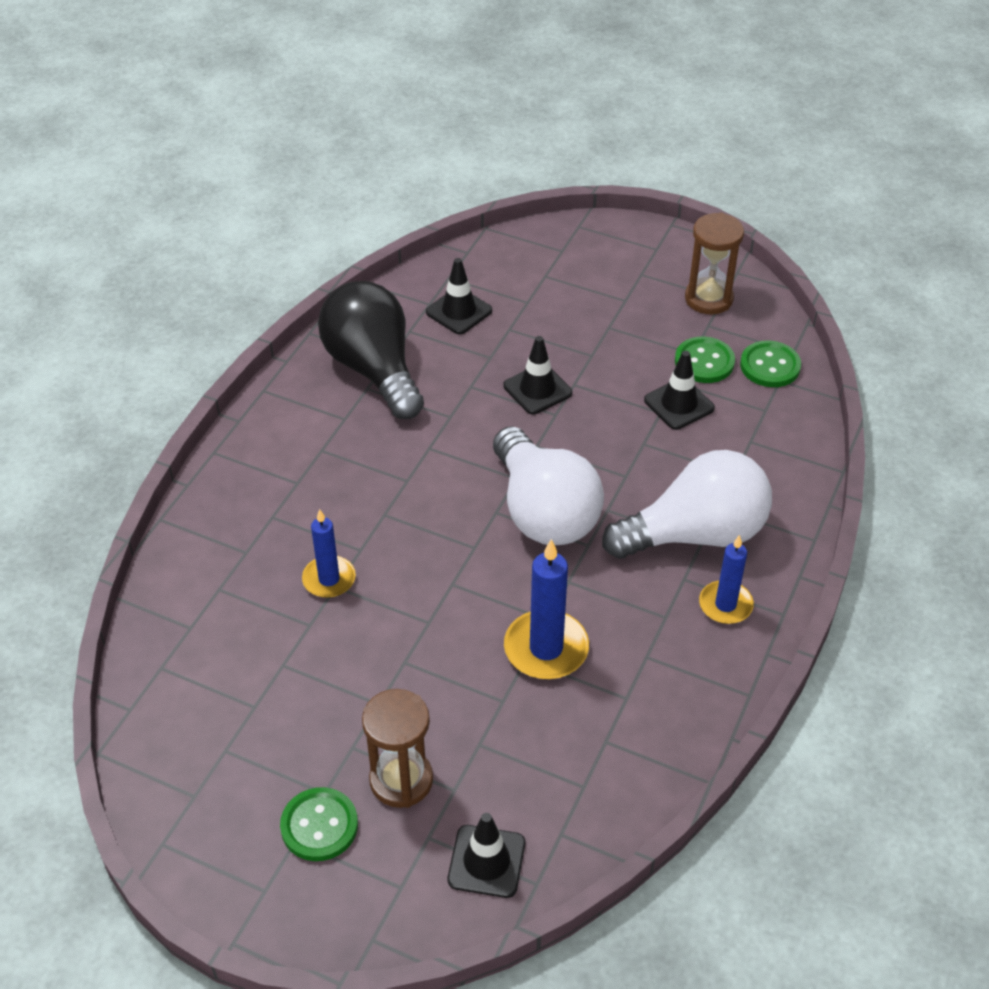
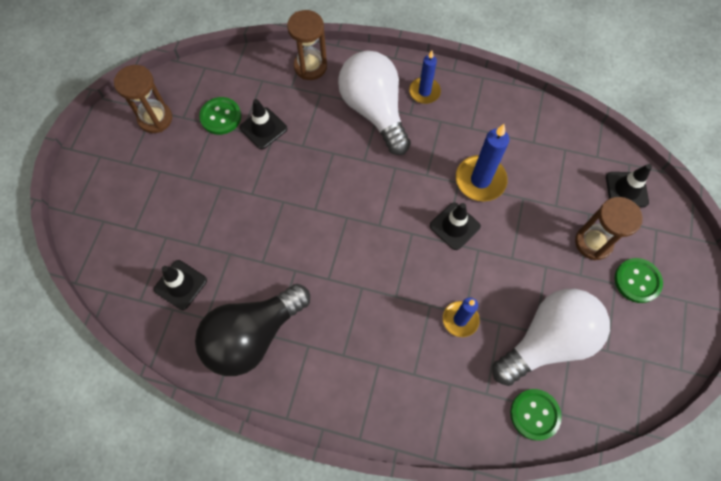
camera: 100 degrees left, 20 degrees up
white light bulb [493,426,604,545] -> white light bulb moved to [492,289,610,386]
black traffic cone [503,336,572,414] -> black traffic cone moved to [430,203,481,250]
green button [740,341,801,387] -> green button moved to [510,389,562,441]
none -> brown hourglass [287,10,327,80]

